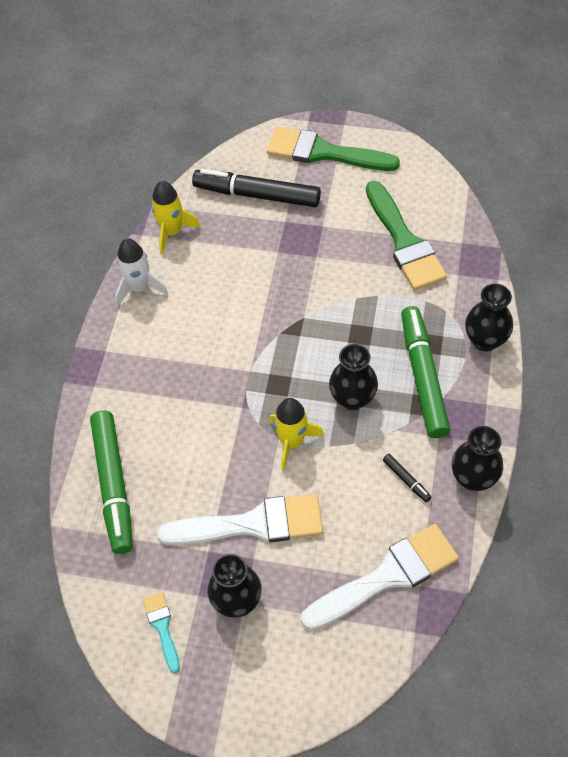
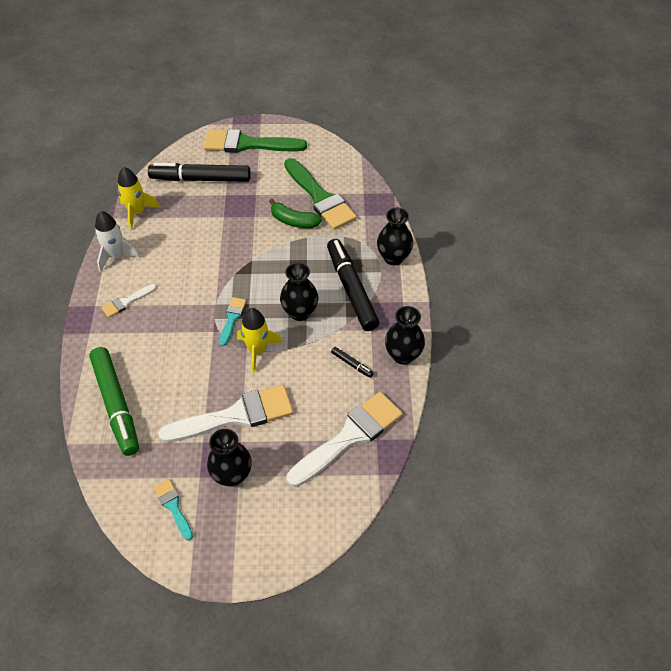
camera: 15 degrees left, 5 degrees down
green marker [401,306,450,438] -> black marker [327,239,379,331]
none -> white brush [101,284,157,318]
none -> turquoise brush [219,297,246,346]
none -> green banana [269,199,322,228]

